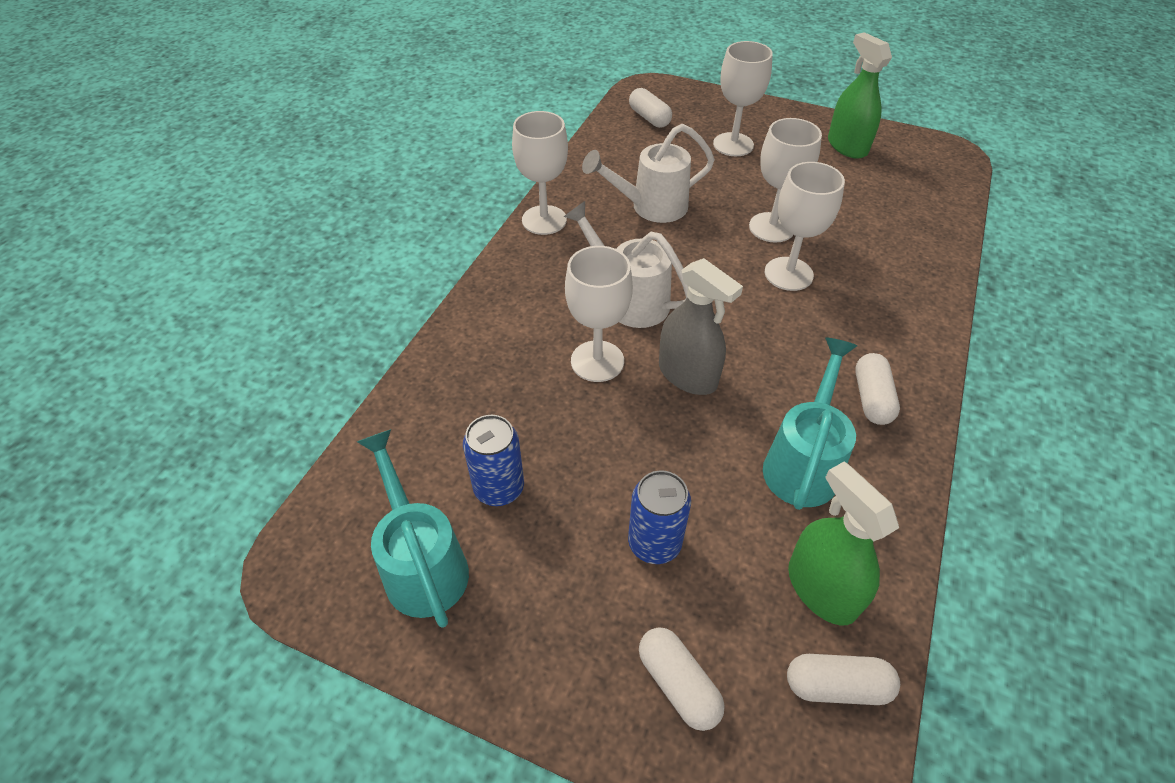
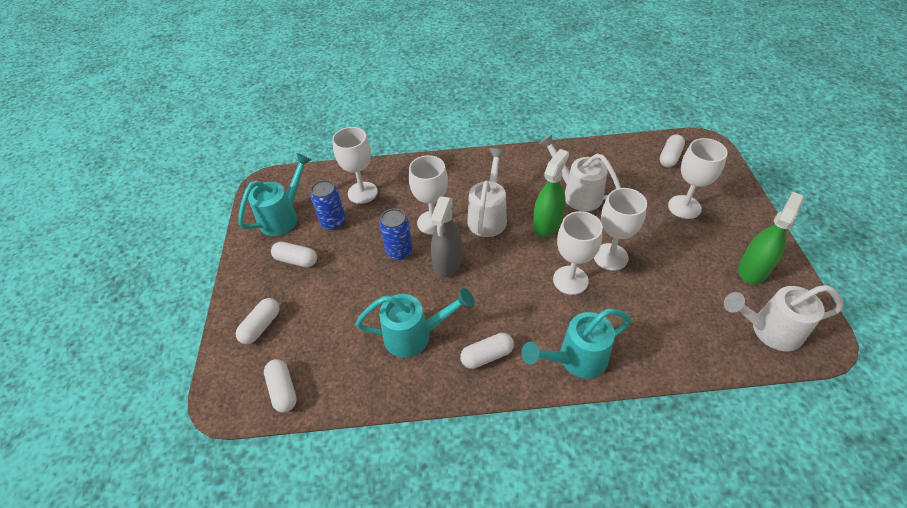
camera: 65 degrees right, 0 degrees up
white goblet [512,111,568,235] -> white goblet moved to [332,127,378,204]
blue can [628,470,691,564] -> blue can moved to [379,209,413,260]
green spray bottle [788,462,899,625] -> green spray bottle moved to [533,149,569,237]
none -> white capsule [271,242,317,267]
none -> turquoise watering can [521,309,631,378]
none -> white watering can [724,285,844,351]

